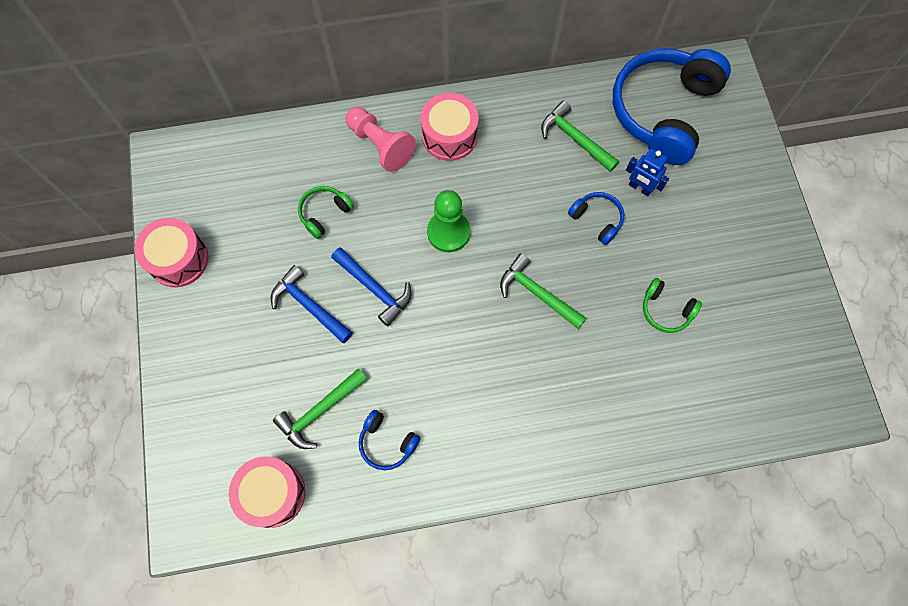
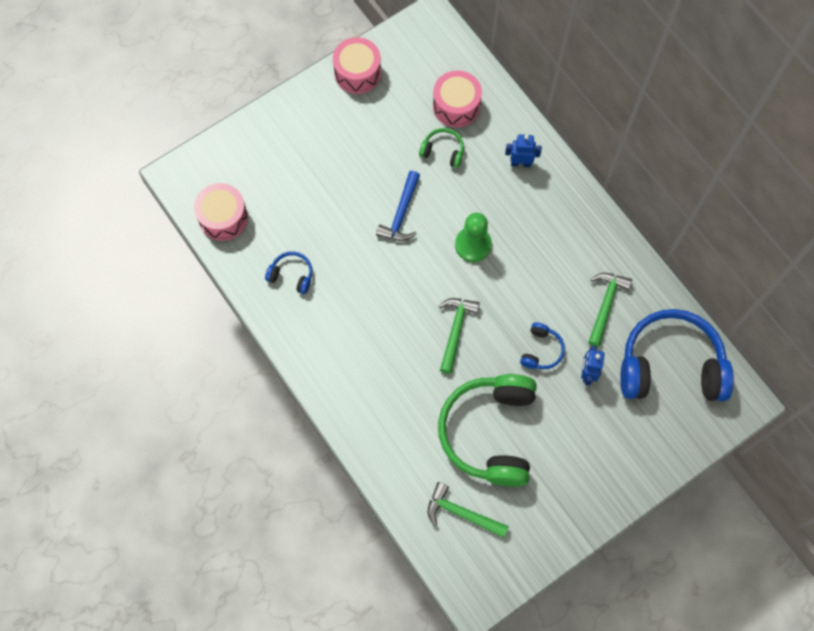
camera: 65 degrees right, 0 degrees up
blue hammer [271,265,353,343] -> none
green hammer [273,368,368,449] -> green hammer moved to [428,482,509,538]
pink pawn [346,107,416,172] -> blue robot [505,134,542,167]
blue headphones [359,410,421,470] -> blue headphones turned 105 degrees clockwise [265,251,312,294]
pink drum [421,93,479,161] -> pink drum moved to [433,70,482,127]
green headphones [643,278,702,333] -> green headphones [438,374,537,487], size x2.32

